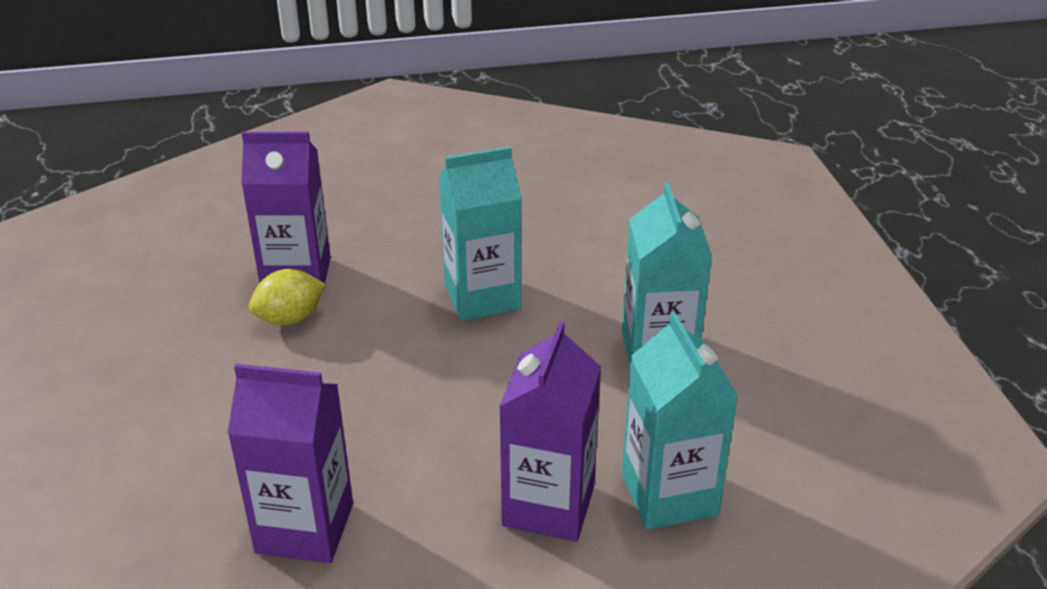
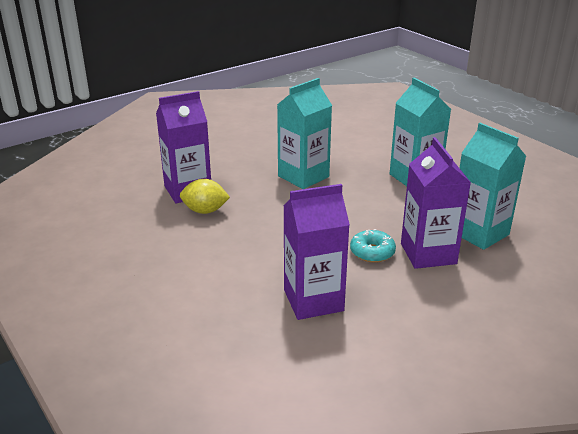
camera: 25 degrees left, 5 degrees down
yellow lemon [249,269,326,325] -> yellow lemon turned 60 degrees clockwise [180,179,230,214]
none -> turquoise donut [350,229,396,263]

